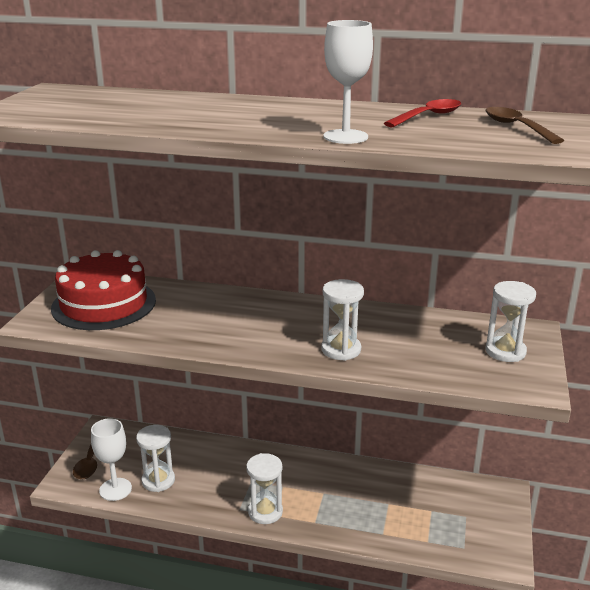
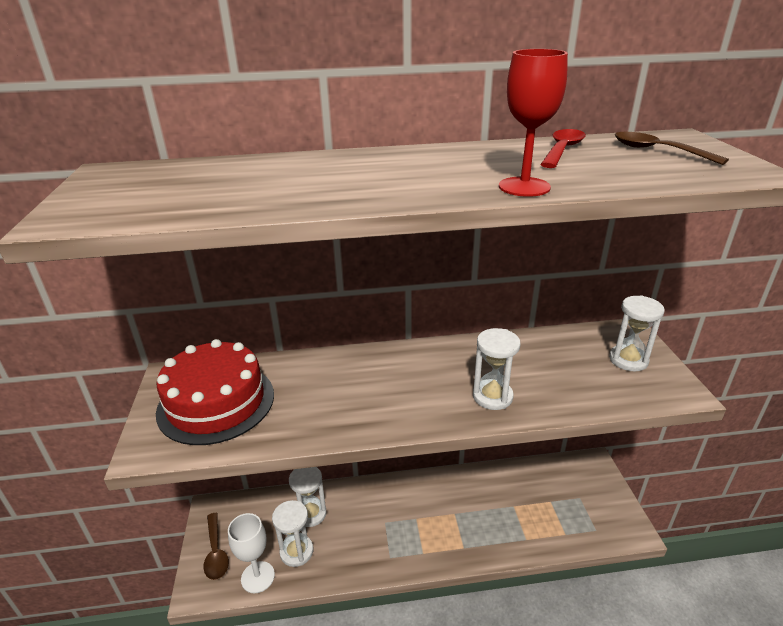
camera: 20 degrees left, 5 degrees up
white hourglass [246,453,283,524] -> white hourglass moved to [289,467,327,527]
white goblet [323,20,373,144] -> red goblet [499,49,568,197]

